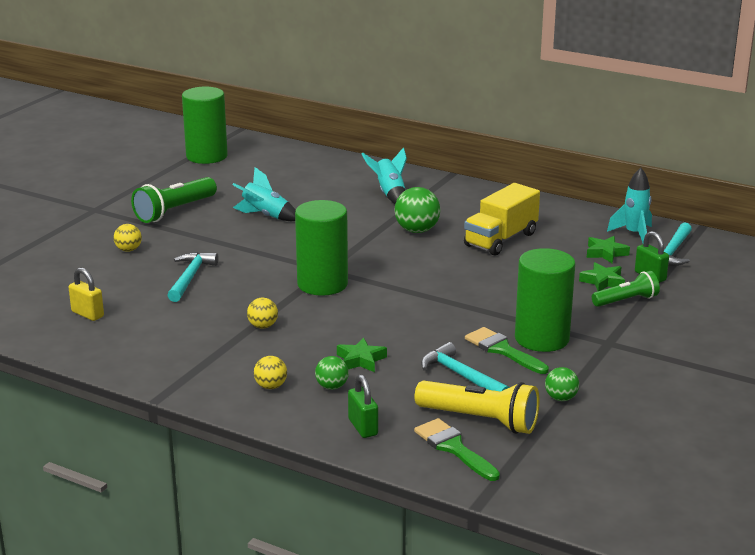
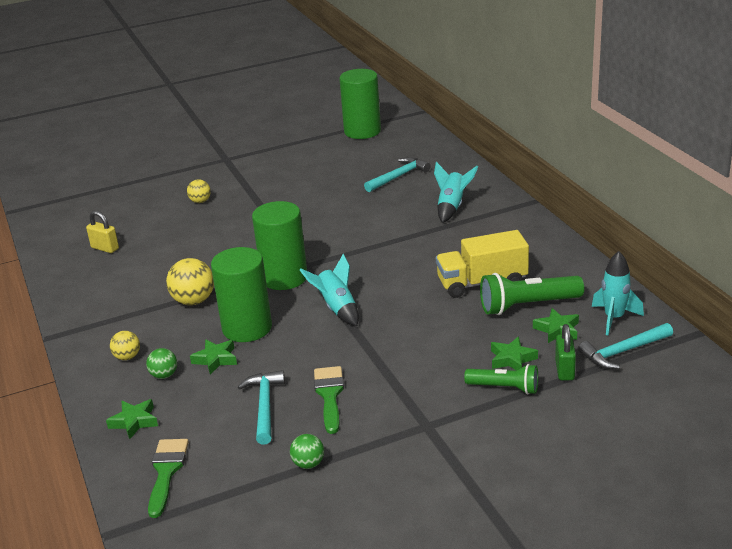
camera: 40 degrees right, 5 degrees up
yellow padlock [69,267,104,321] -> yellow padlock turned 45 degrees counterclockwise [86,211,119,253]
green flashlight [131,177,217,223] -> green flashlight moved to [480,273,584,315]
turquoise hammer [167,252,219,302] -> turquoise hammer moved to [364,157,431,192]
turquoise rocket [233,167,296,221] -> turquoise rocket moved to [300,253,359,326]
yellow ball [247,298,278,329] -> yellow ball [166,258,214,305], size x1.70
green padlock [348,374,378,438] -> green star [106,399,158,439]
green ball [394,187,440,233] -> none
yellow flashlight [415,380,539,434] -> none
green cylinder [515,248,575,352] -> green cylinder moved to [211,247,272,342]

